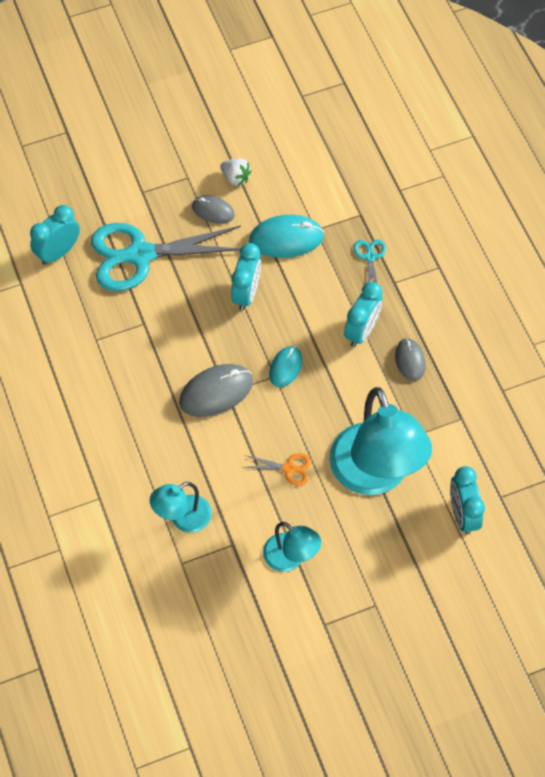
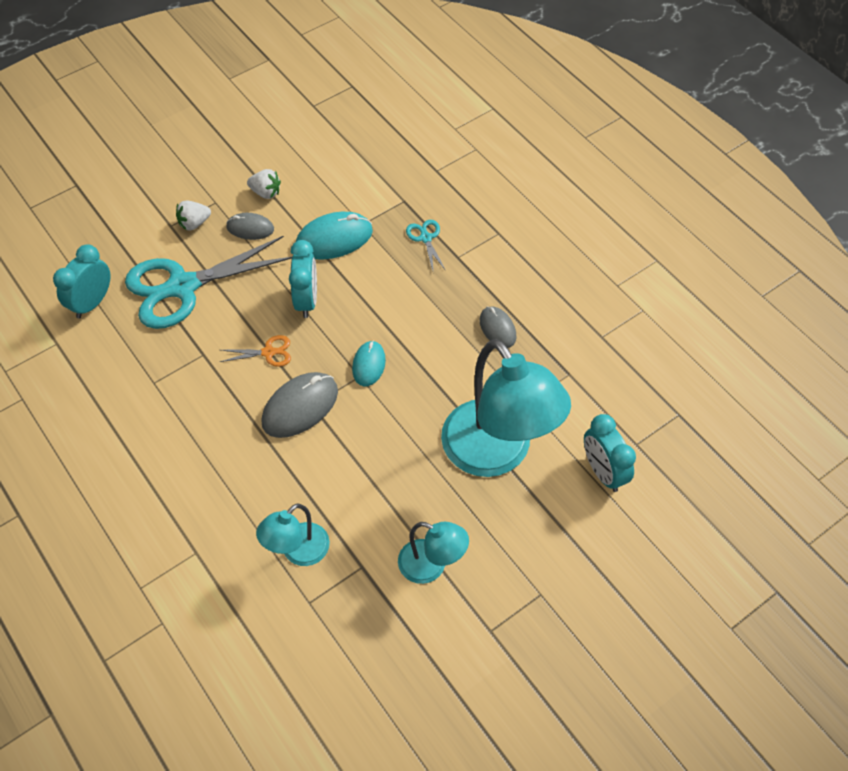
camera: 15 degrees left, 5 degrees down
orange scissors [243,453,311,486] -> orange scissors moved to [220,335,291,367]
turquoise clock [344,282,383,347] -> none
none -> white strawberry [176,200,211,231]

